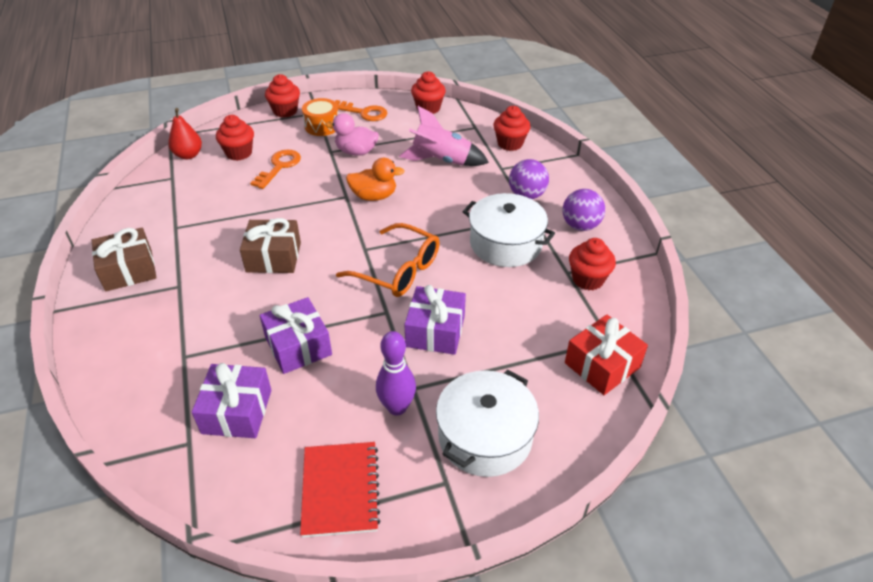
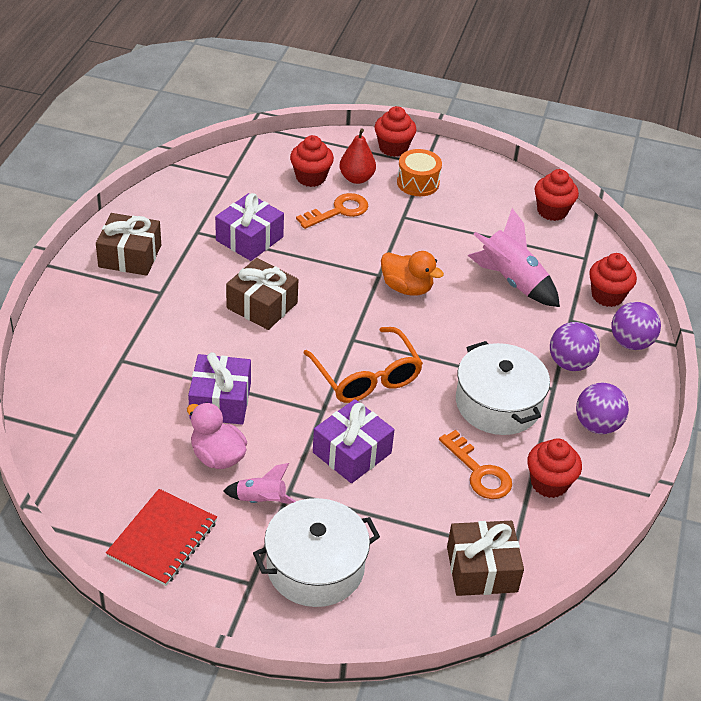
camera: 30 degrees right, 0 degrees up
red pear [168,108,202,159] -> red pear moved to [340,128,376,184]
purple gift [192,363,272,438] -> purple gift moved to [215,193,284,261]
pink duck [326,113,379,156] -> pink duck moved to [187,402,247,469]
orange key [335,100,387,121] -> orange key moved to [439,430,512,499]
purple bowling pin [376,331,416,416] -> pink rocket [223,463,296,504]
red gift [565,315,648,395] -> brown gift [447,521,524,596]
none -> purple ball [611,302,661,350]

